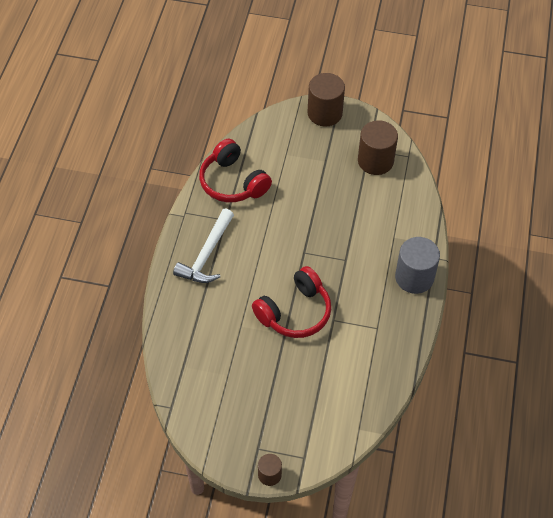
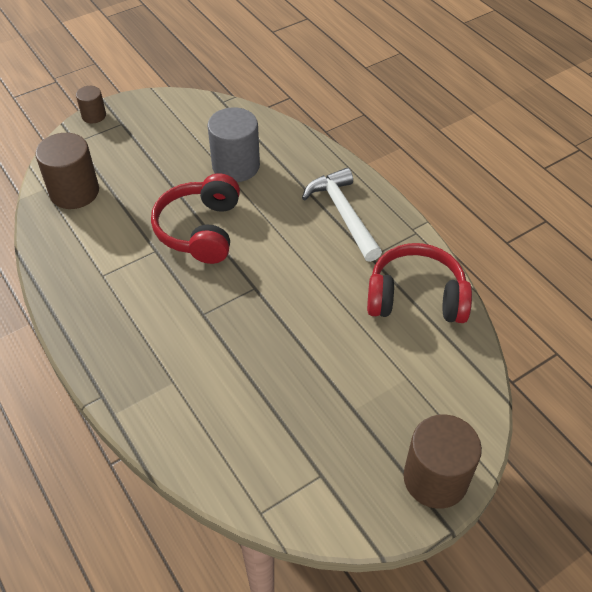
camera: 135 degrees right, 5 degrees down
brown cylinder [358,120,398,175] -> brown cylinder moved to [35,133,99,209]
grey cylinder [395,237,440,294] -> grey cylinder moved to [207,107,260,182]

